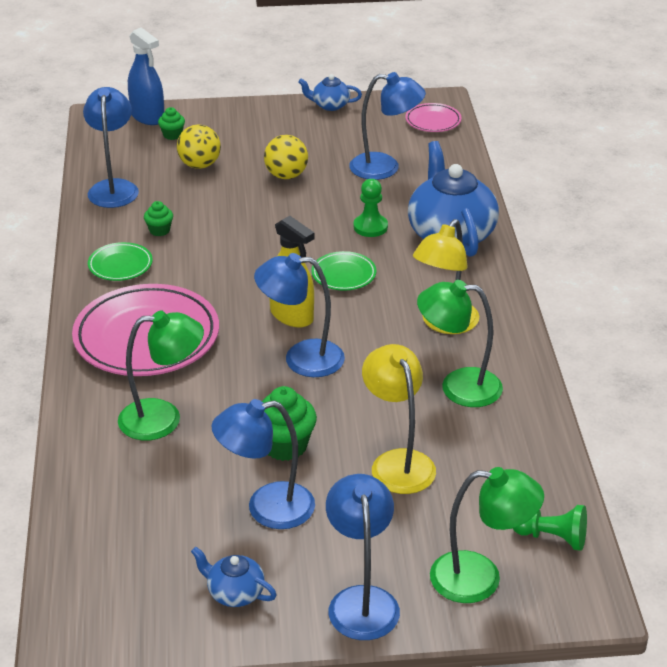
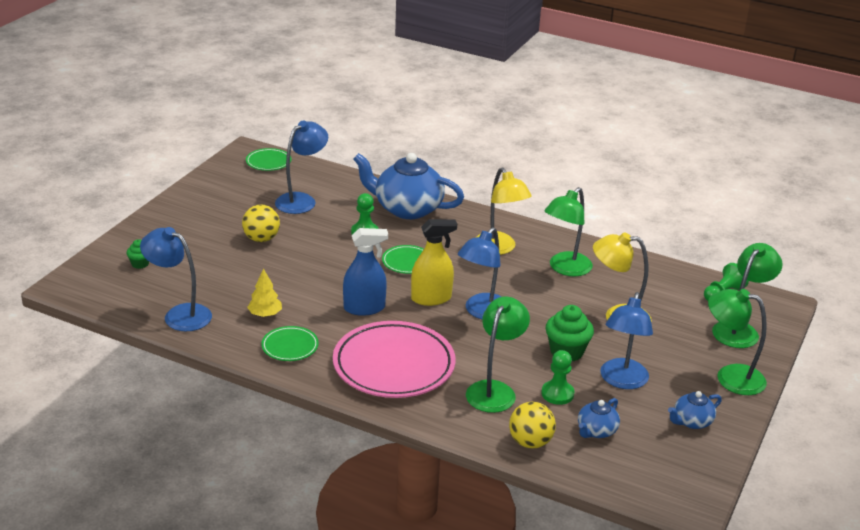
camera: 60 degrees left, 5 degrees down
blue spray bottle [128,28,164,125] -> blue spray bottle moved to [343,228,388,316]
green cupcake [144,201,173,236] -> yellow tree [247,269,282,317]
yellow ball [177,125,221,169] -> yellow ball moved to [509,402,556,448]
blue teapot [298,74,362,111] -> blue teapot moved to [578,398,620,438]
blue lamp [326,474,400,640] -> green lamp [708,289,767,395]
pink plate [405,103,461,132] -> green plate [246,148,292,171]
none -> green pawn [541,350,574,405]

